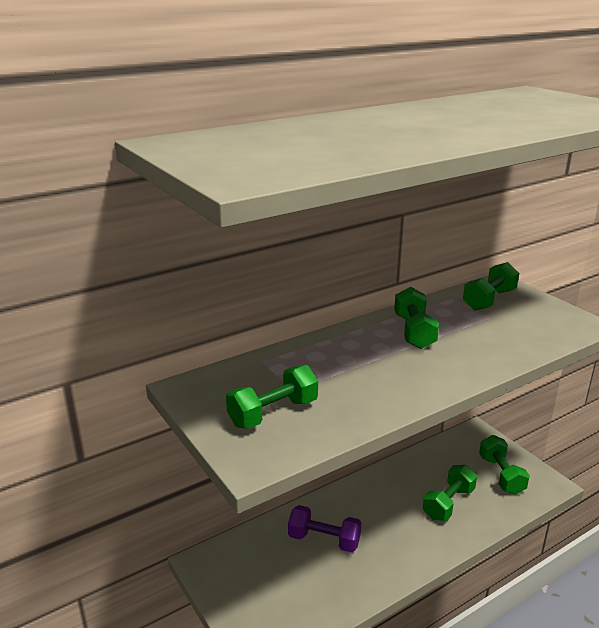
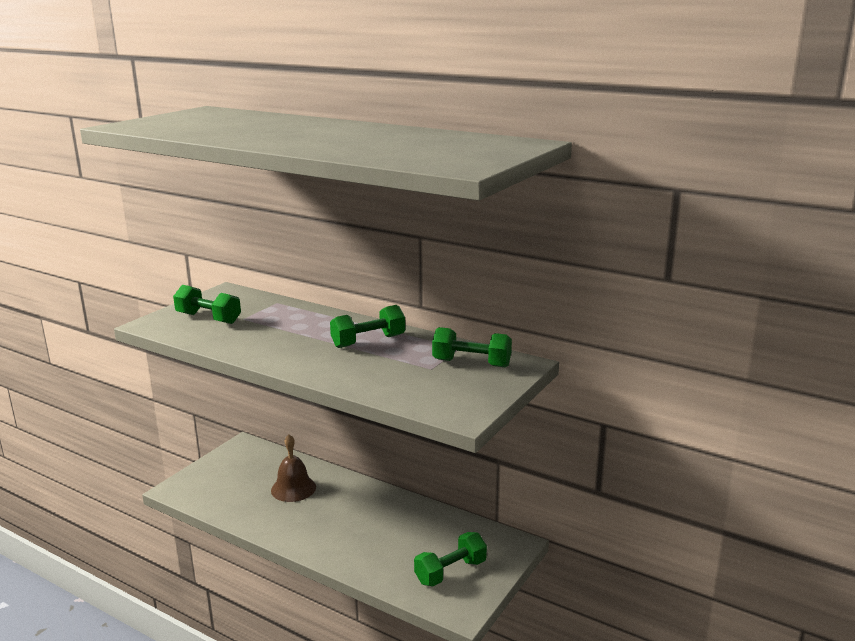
camera: 65 degrees right, 5 degrees down
purple dumbbell [288,505,362,552] -> brown bell [271,435,316,502]
green dumbbell [423,465,477,521] -> none

